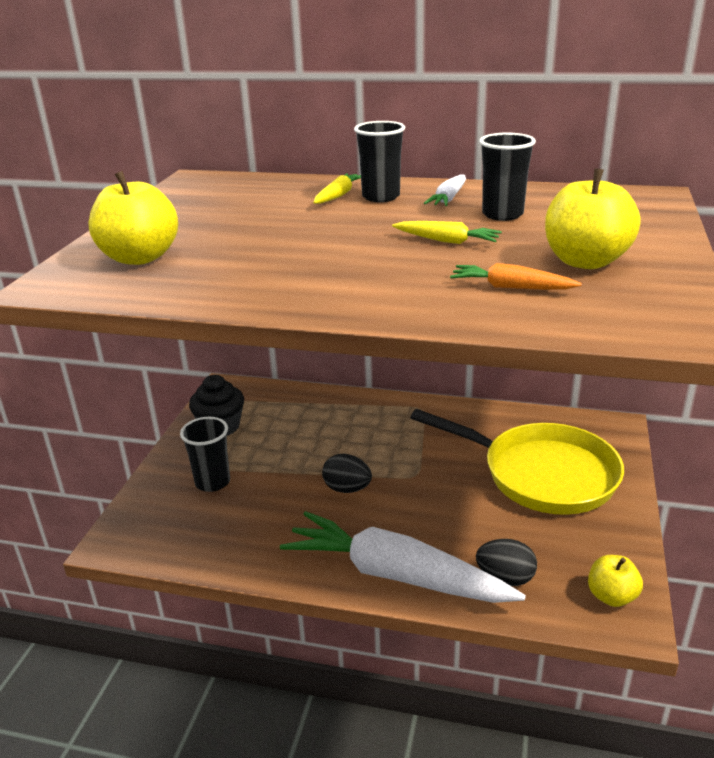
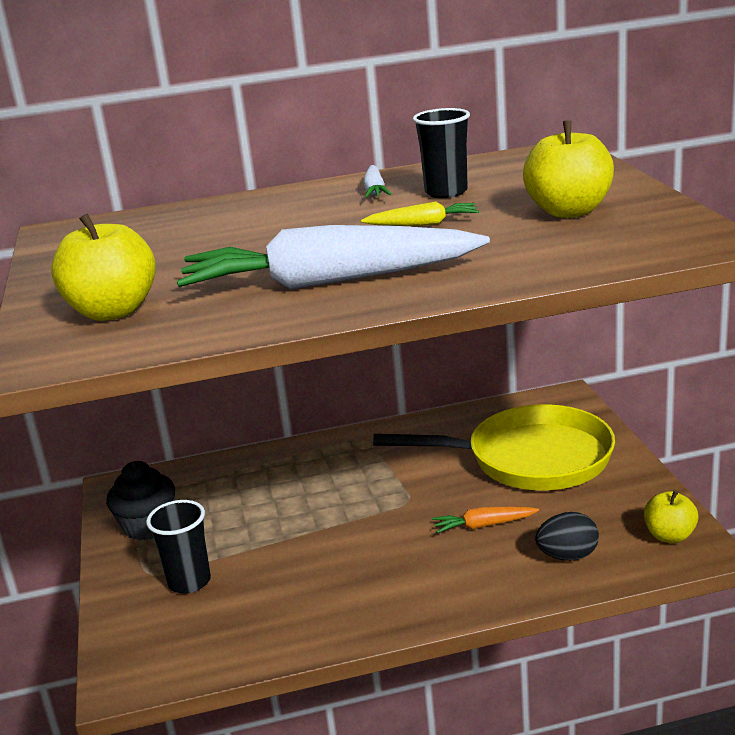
camera: 25 degrees left, 5 degrees down
white carrot [280,511,526,603] -> white carrot moved to [177,225,490,289]
yellow carrot [313,173,361,204] -> none
black egg [322,454,372,493] -> none
black cup [354,121,405,202] -> none
orange carrot [450,263,582,290] -> orange carrot moved to [432,507,539,533]

